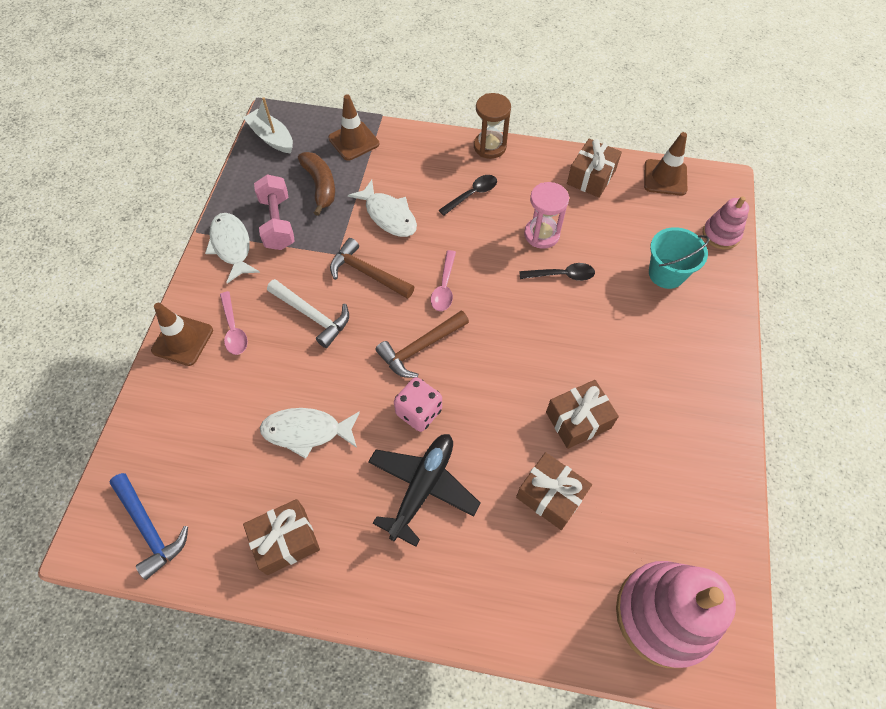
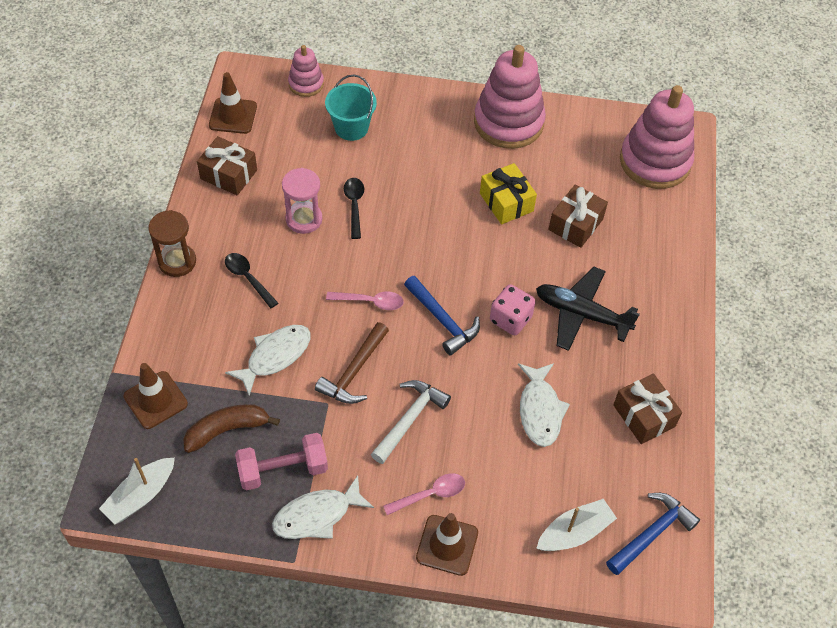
camera: 95 degrees left, 5 degrees down
brown hammer [376,311,469,378] -> blue hammer [404,276,480,355]
brown gift [546,380,619,449] -> yellow gift [480,163,537,224]
none -> pink stacking toy [474,45,546,149]
none -> white boat [536,499,617,551]

